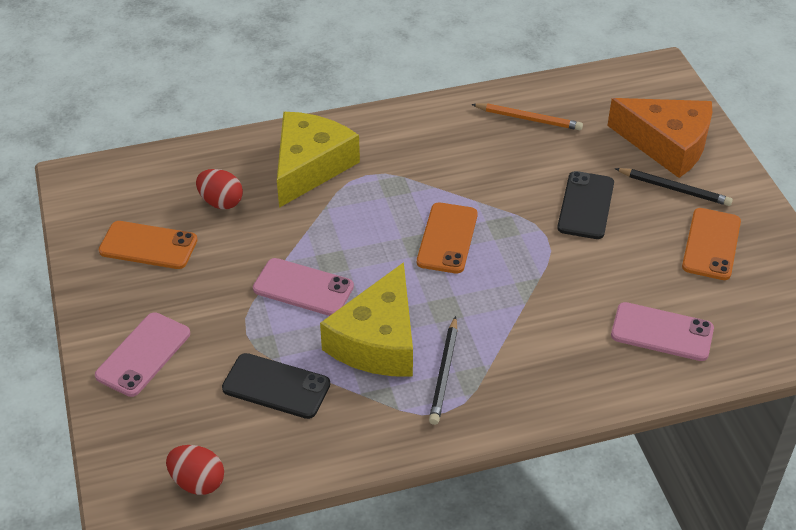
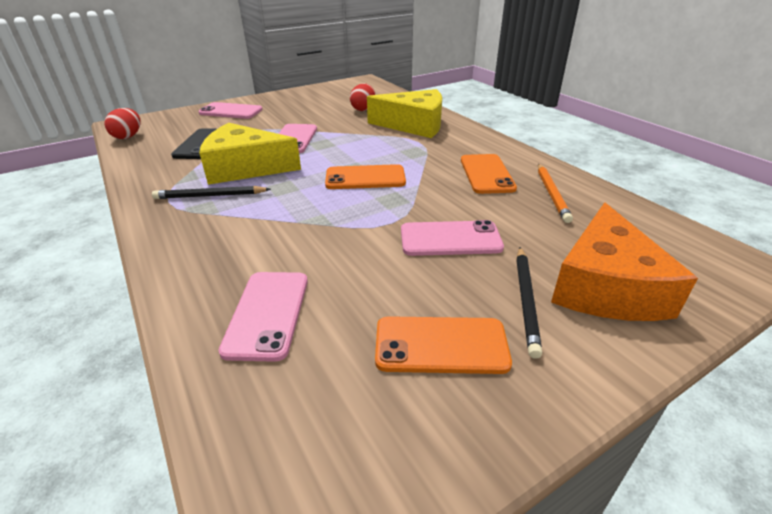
camera: 75 degrees right, 10 degrees down
orange phone [99,221,197,269] -> orange phone moved to [461,154,517,194]
black phone [557,171,614,239] -> pink phone [401,220,504,256]

